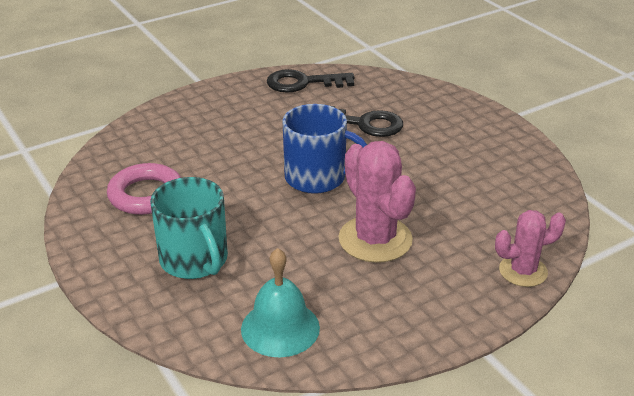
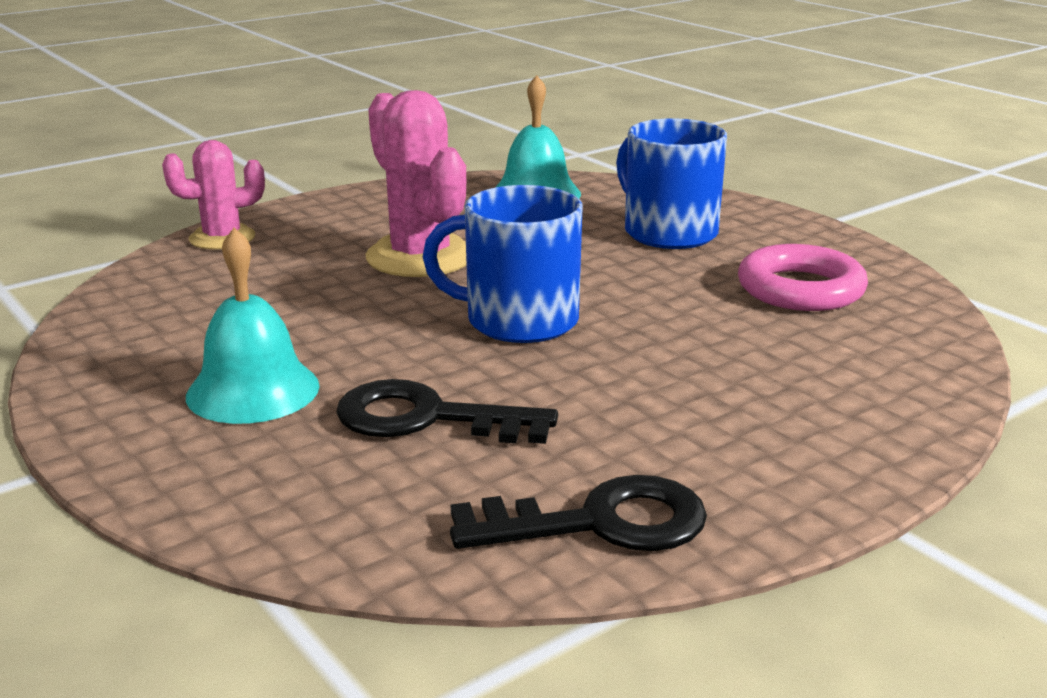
camera: 175 degrees right, 10 degrees down
turquoise mug [150,177,228,279] -> blue mug [616,118,727,249]
none -> turquoise bell [186,228,320,424]

